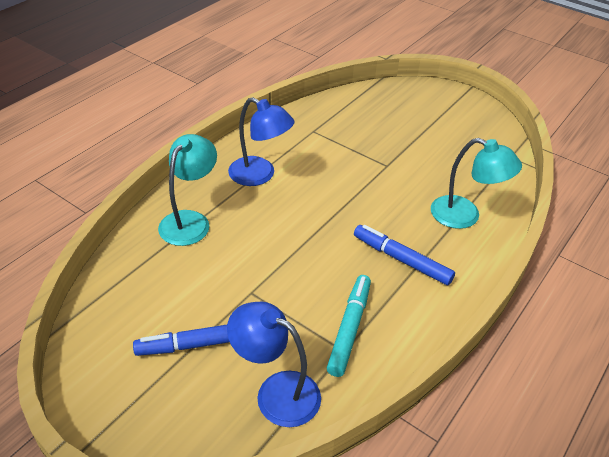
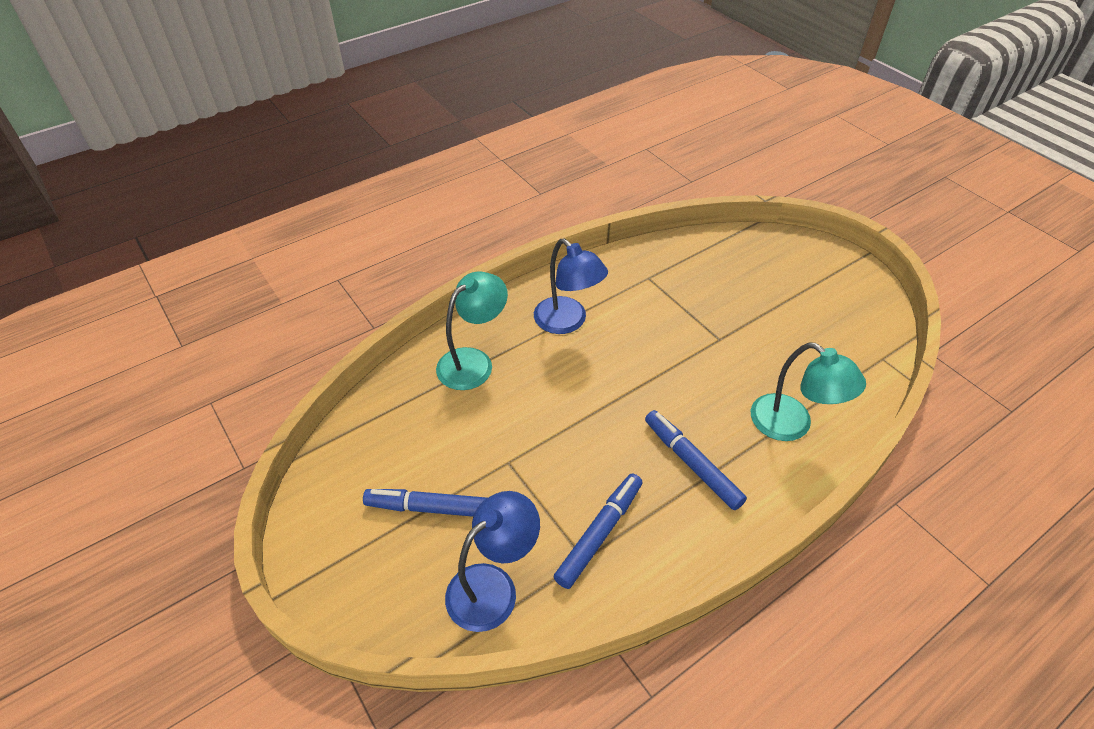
camera: 20 degrees right, 5 degrees up
blue lamp [227,302,321,427] -> blue lamp turned 90 degrees clockwise [445,491,540,632]
turquoise marker [327,275,371,377] -> blue marker [554,473,643,589]

